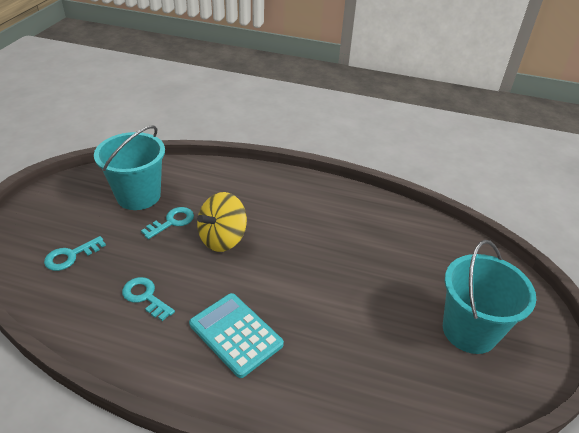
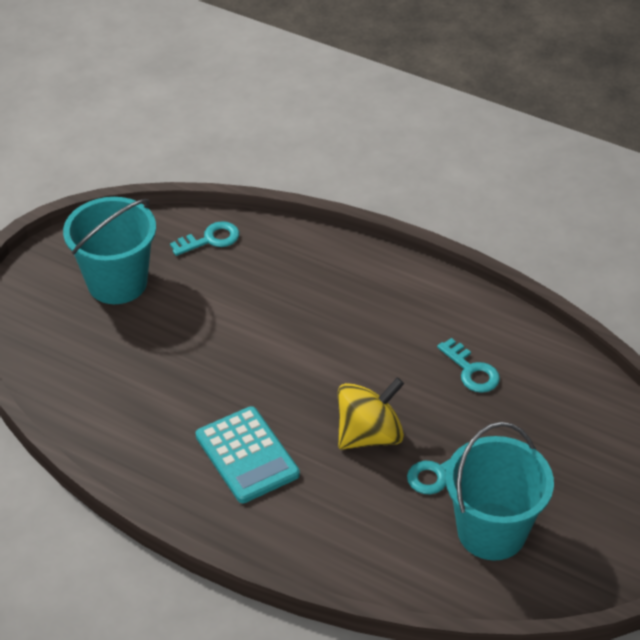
camera: 165 degrees left, 5 degrees up
turquoise key [44,236,106,271] -> turquoise key moved to [170,221,239,256]
turquoise calculator [189,293,284,378] -> turquoise calculator moved to [196,406,300,503]

